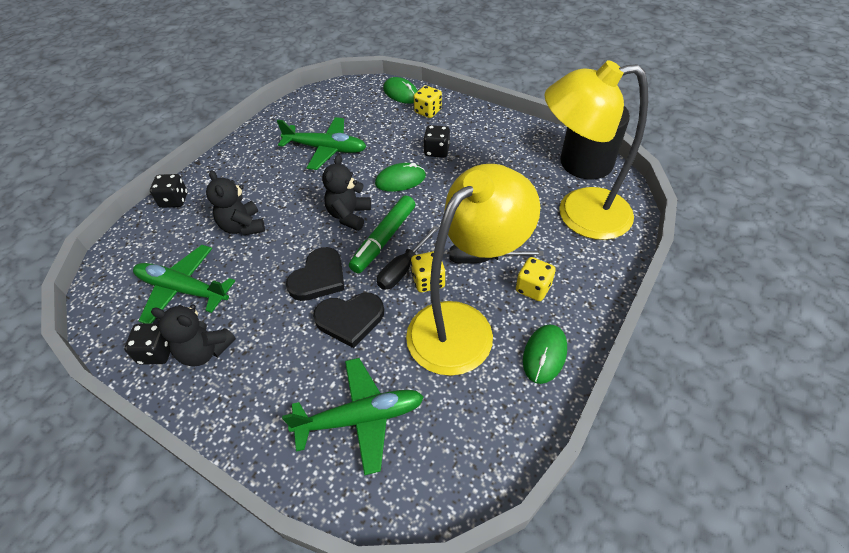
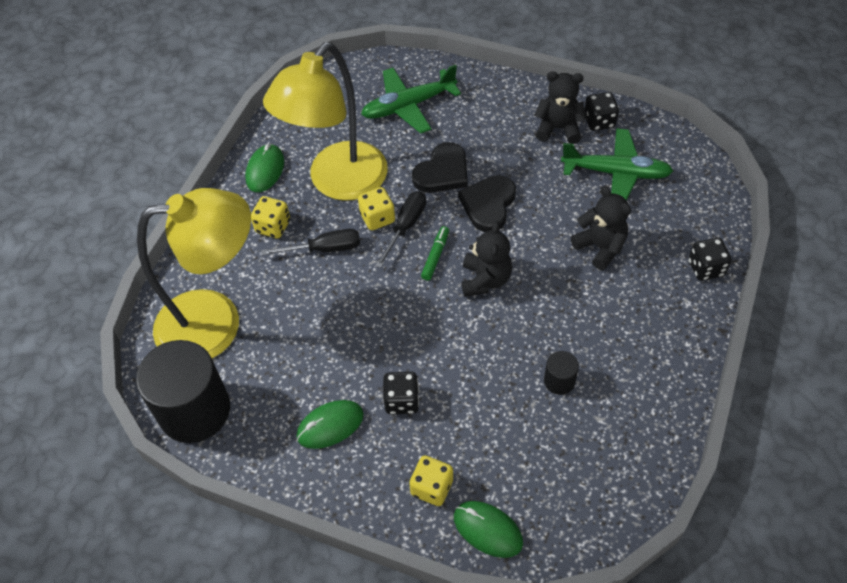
camera: 170 degrees right, 5 degrees up
green plane [277,117,367,170] -> black cylinder [544,351,579,395]
black heart [313,293,384,348] -> black heart turned 150 degrees clockwise [412,142,468,193]
green marker [349,195,415,273] -> green marker [421,226,449,281], size x0.55
green mouse [375,163,426,192] -> green mouse moved to [297,400,364,449]

